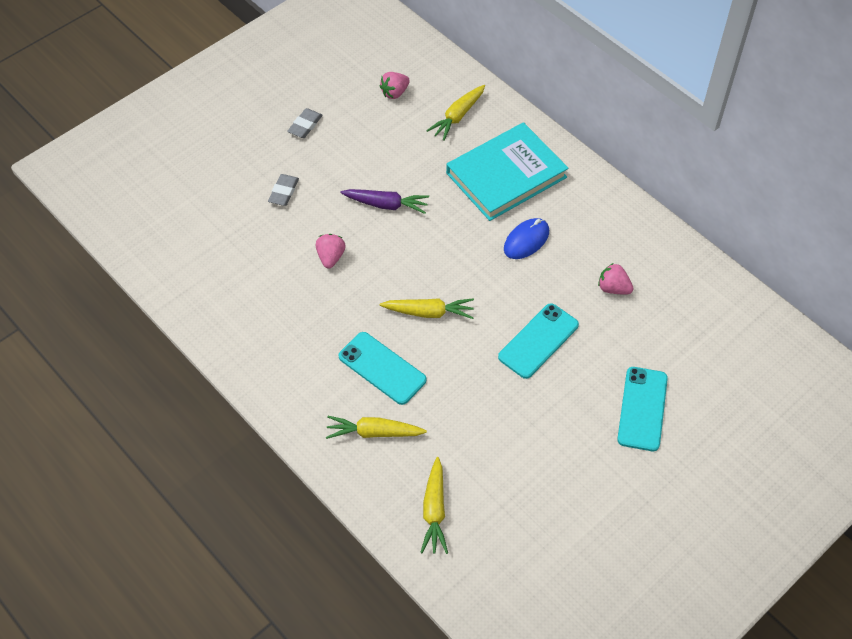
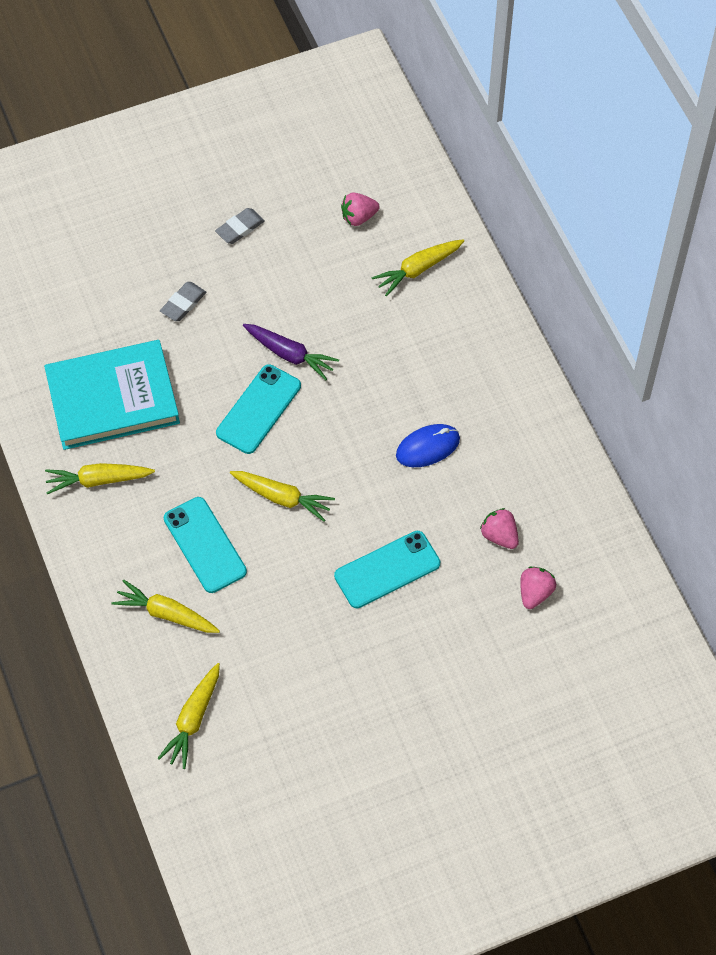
camera: 20 degrees right, 5 degrees up
pink strawberry [316,234,346,269] -> pink strawberry moved to [520,567,556,609]
turquoise book [446,122,568,221] -> turquoise book moved to [44,340,180,450]
turquoise phone [617,367,668,451] -> turquoise phone moved to [216,364,301,454]
none -> yellow carrot [45,463,155,494]

